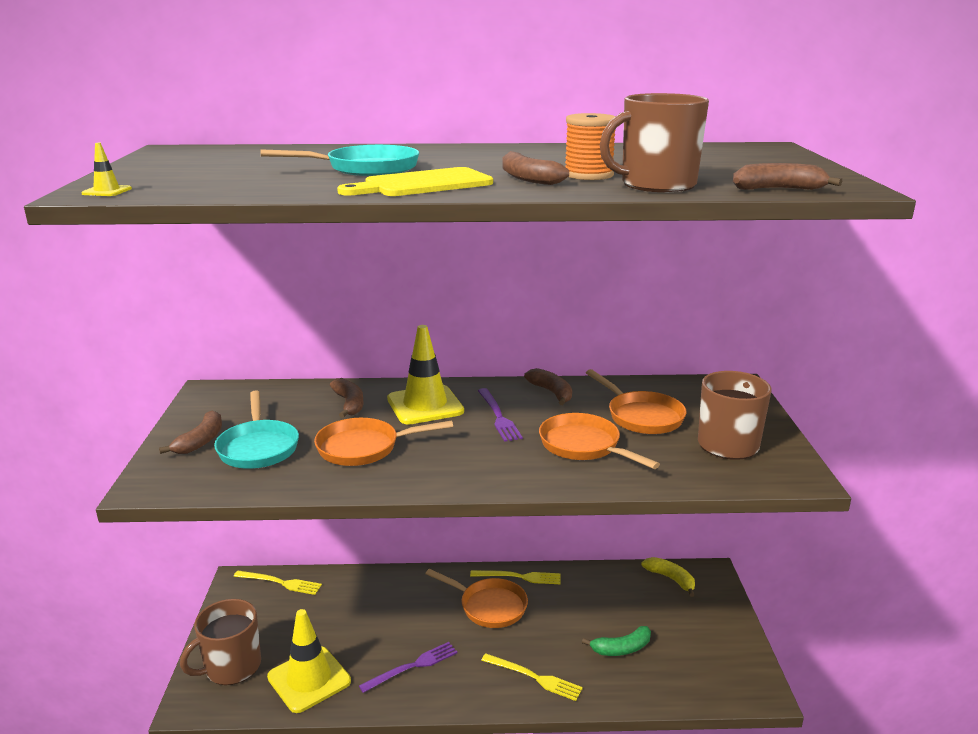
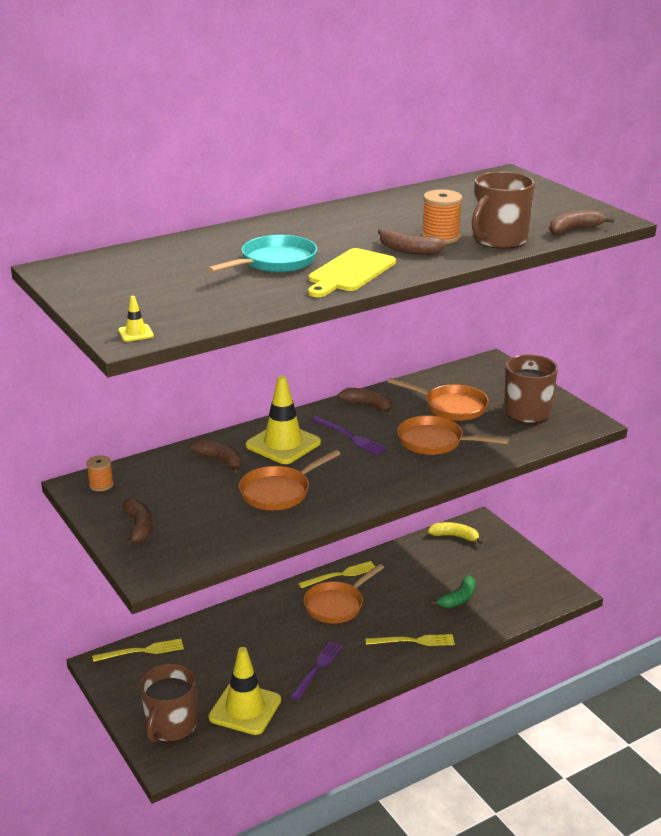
camera: 30 degrees left, 5 degrees up
turquoise pan [214,390,299,469] -> none
orange pan [425,569,528,628] -> orange pan turned 135 degrees clockwise [304,564,384,623]
none -> orange spool [86,455,114,491]

